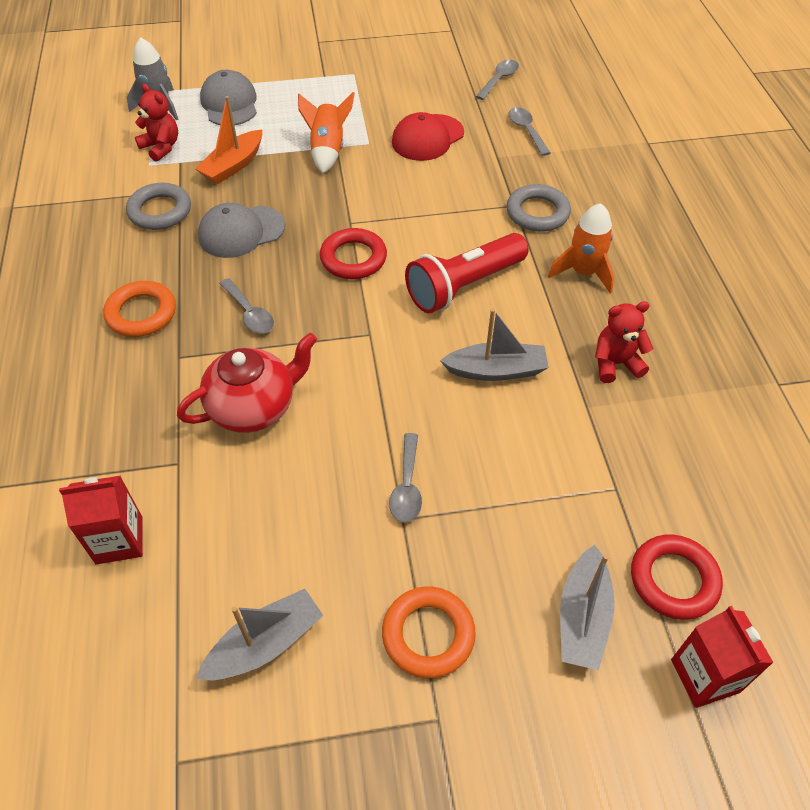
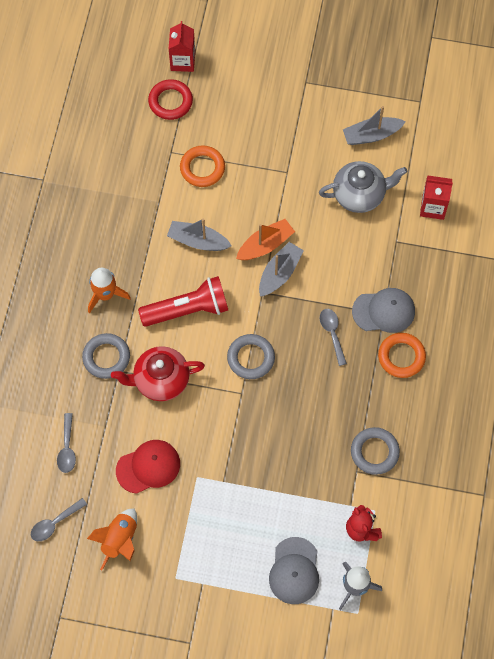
camera: 160 degrees left, 15 degrees up
red teapot [177,333,317,433] -> red teapot moved to [111,346,205,401]
orange boat [195,96,262,184] -> orange boat moved to [236,219,295,260]
grey cap [198,203,285,258] -> grey cap moved to [352,288,415,333]
orange rocket [298,92,355,173] -> orange rocket moved to [87,509,137,571]
red ring [320,228,387,279] -> grey ring [227,334,275,379]
orange ring [382,587,476,678] -> orange ring moved to [180,146,225,187]
grey spoon [389,433,422,523] -> none
grey boat [560,545,615,670] -> grey boat moved to [259,242,304,296]
red teddy bear [595,301,653,383] -> none
none -> grey teapot [319,161,407,213]

